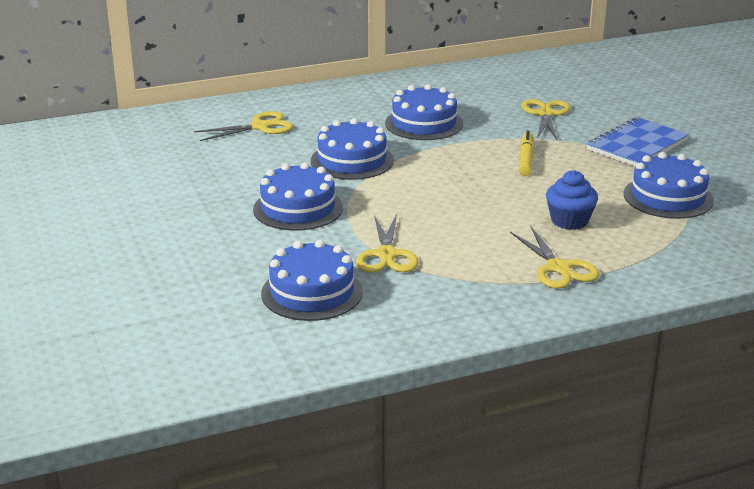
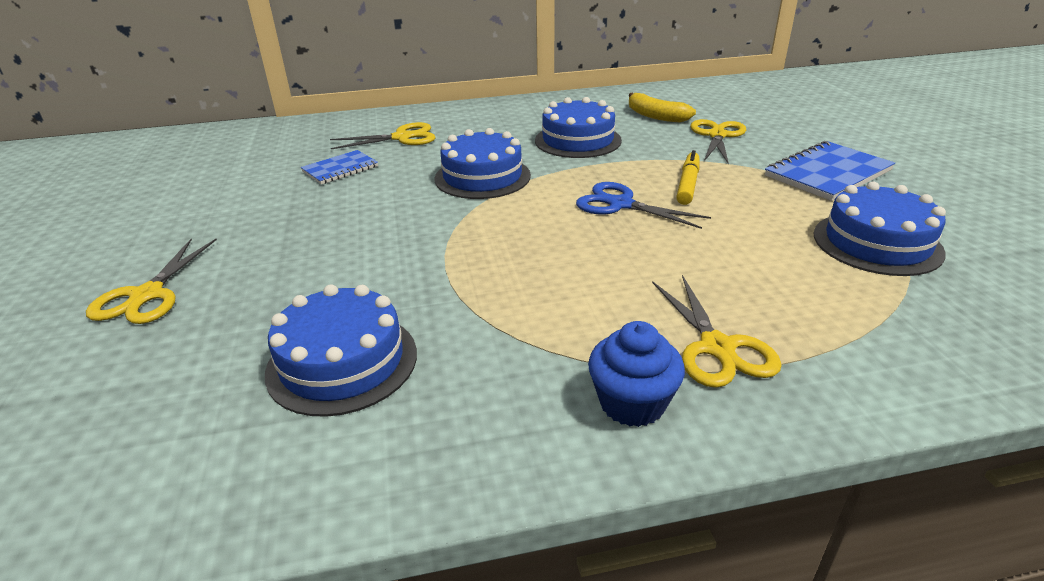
camera: 10 degrees right, 5 degrees up
blue cake [253,162,343,231] -> none
yellow scissors [356,214,418,272] -> yellow scissors moved to [86,239,217,324]
blue cupcake [546,170,598,230] -> blue cupcake moved to [588,321,685,427]
none -> blue notebook [301,150,378,184]
none -> blue scissors [576,182,711,229]
none -> yellow banana [628,93,696,122]

